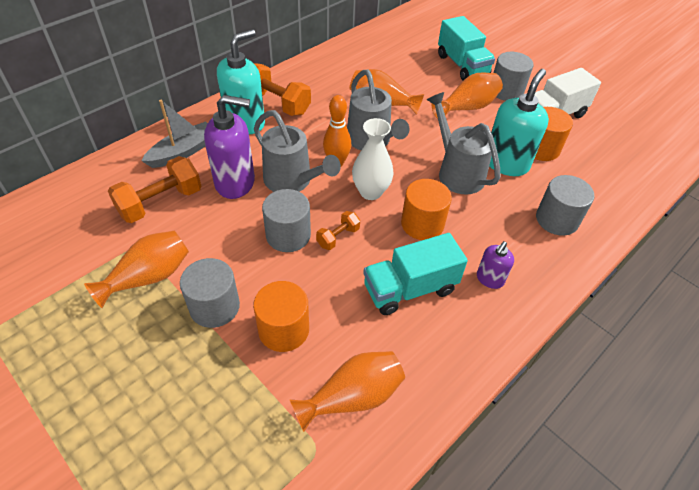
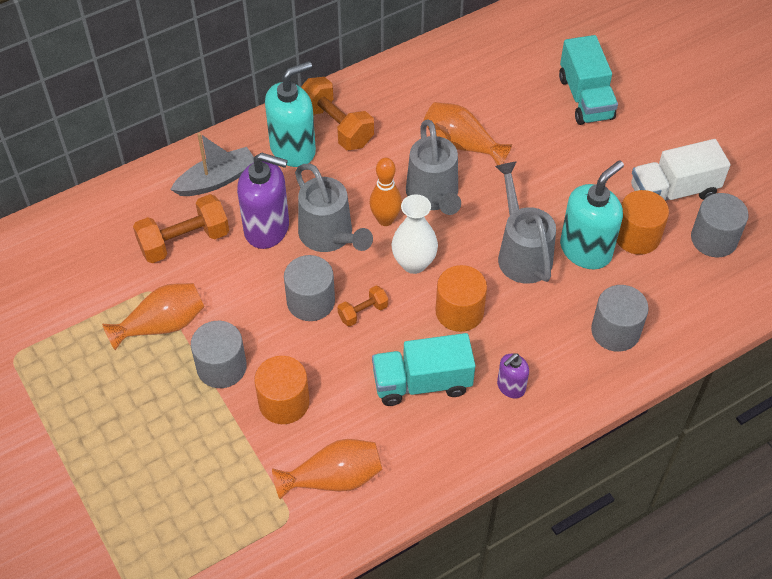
camera: 15 degrees right, 5 degrees up
orange vase [431,73,503,119] -> none
grey cylinder [494,52,533,101] -> grey cylinder moved to [691,193,749,257]

